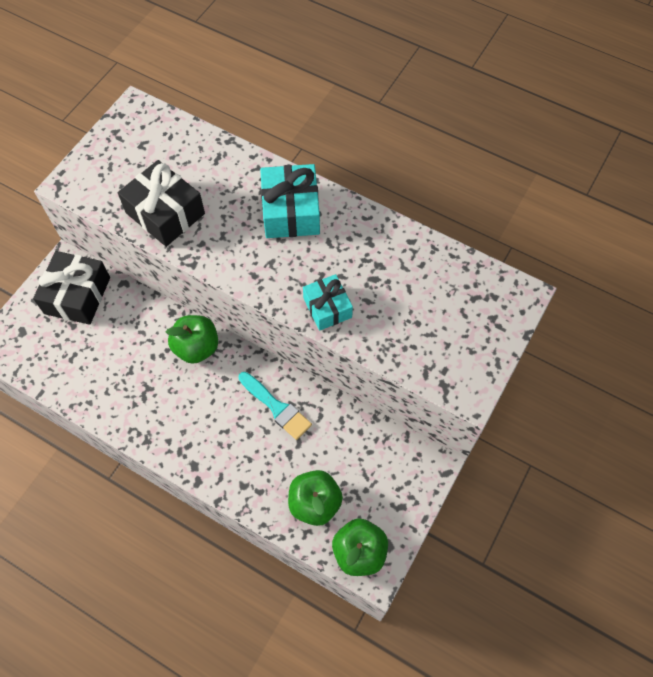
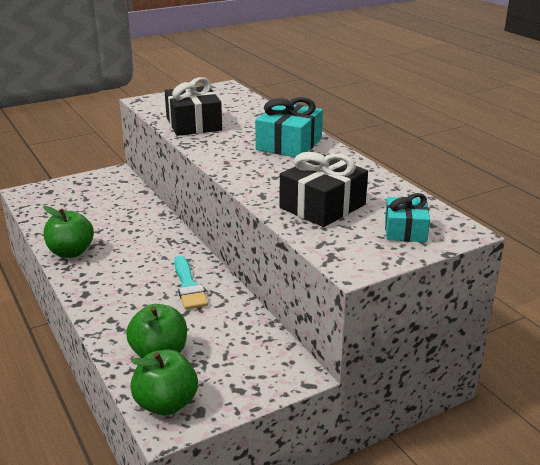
camera: 30 degrees right, 35 degrees down
black gift [33,251,110,325] -> black gift moved to [279,152,368,227]
green apple [166,315,218,364] -> green apple moved to [43,206,94,258]
turquoise gift [303,274,353,331] -> turquoise gift moved to [385,193,430,242]

